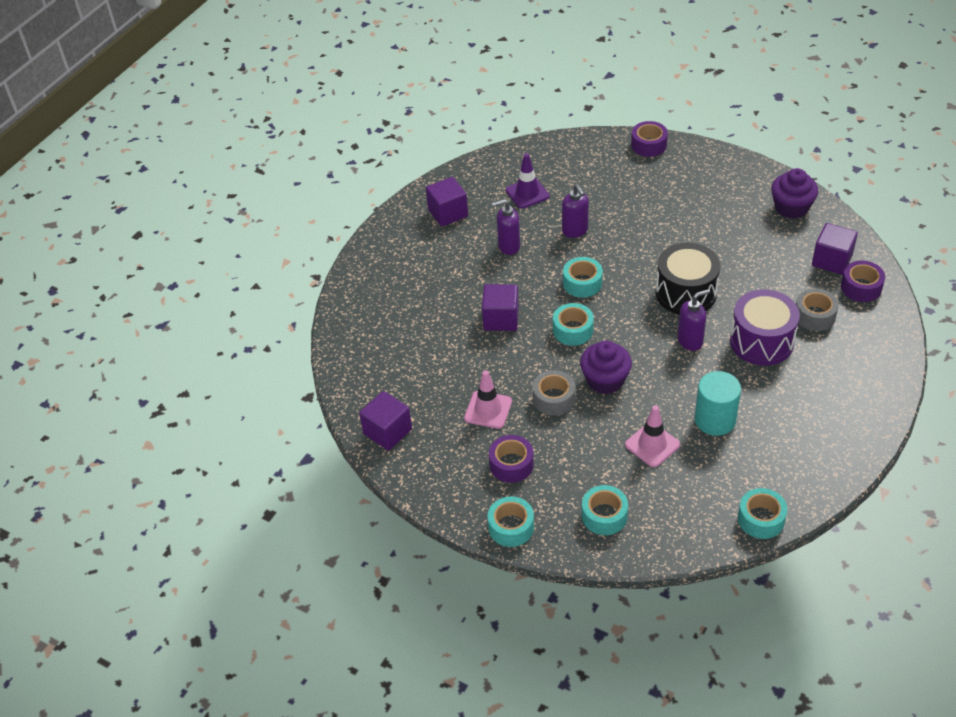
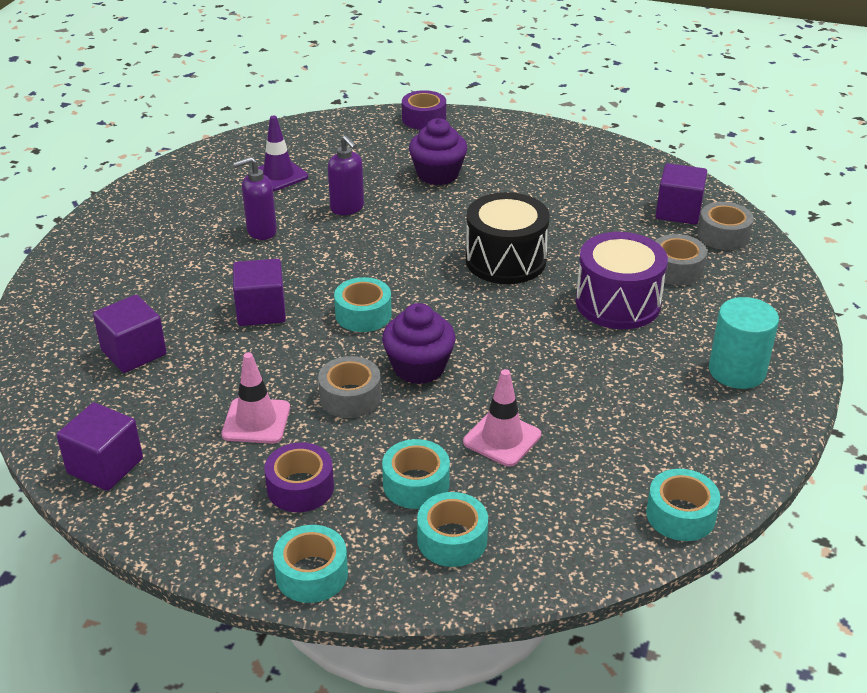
camera: 15 degrees left, 10 degrees down
purple cube [426,177,468,226] -> purple cube moved to [93,295,167,373]
turquoise tape [563,257,603,298] -> turquoise tape moved to [382,439,450,509]
purple soap dispenser [678,289,710,351] -> none
turquoise cylinder [694,371,741,436] -> turquoise cylinder moved to [709,297,779,389]
purple cupcake [771,168,818,219] -> purple cupcake moved to [409,118,467,185]
purple tape [841,261,885,302] -> grey tape [698,202,754,250]

